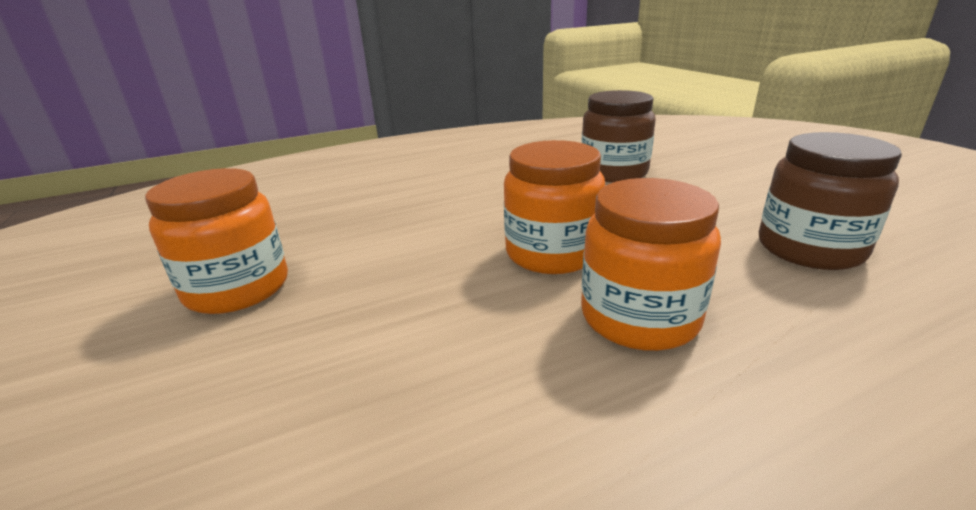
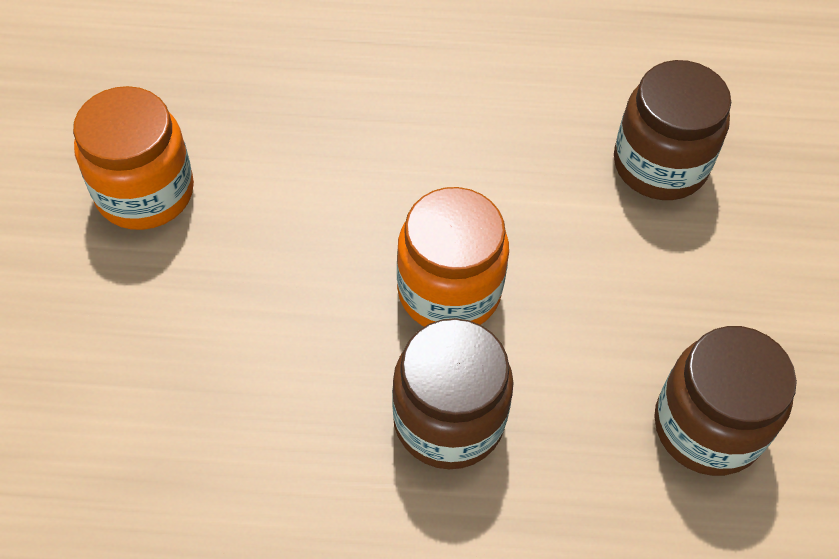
camera: 25 degrees right, 30 degrees up
orange jar [581,178,721,351] -> brown jar [392,318,514,469]

